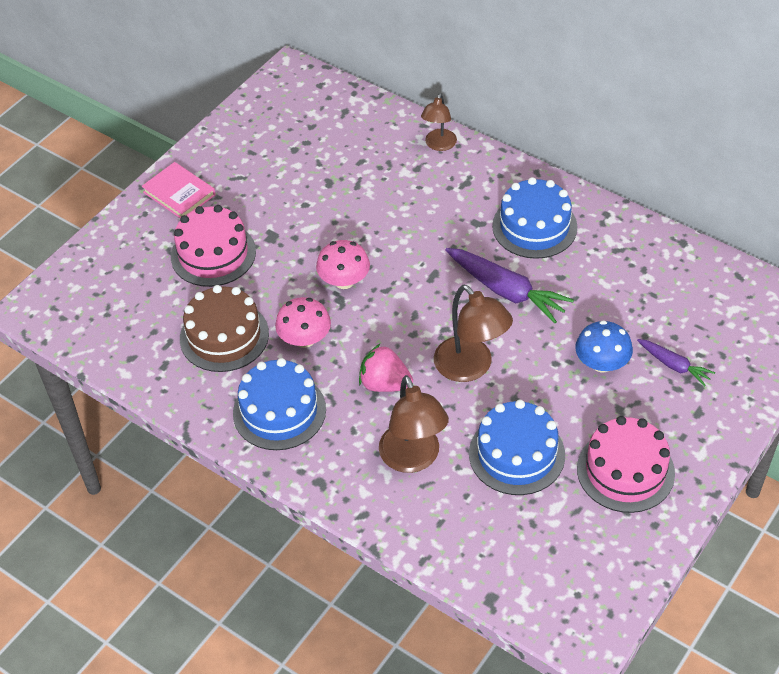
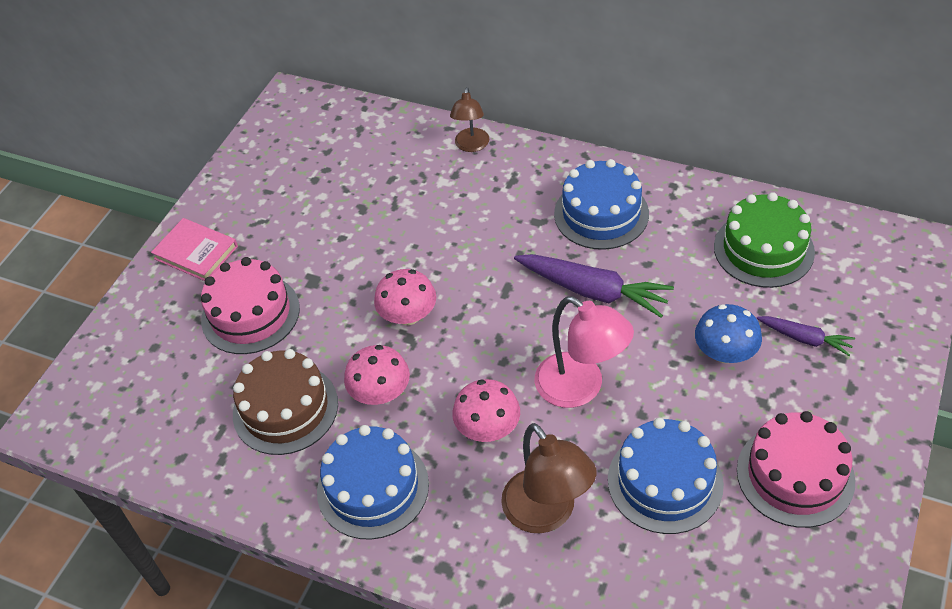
camera: 10 degrees left, 0 degrees up
pink strawberry [359,344,413,392] -> pink mushroom [452,379,520,442]
brown lamp [434,285,513,382] -> pink lamp [535,296,634,408]
none -> green cake [714,192,815,288]

